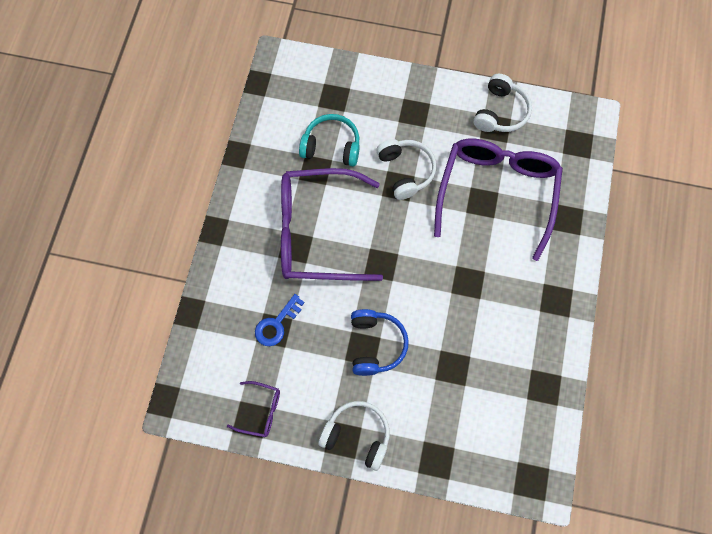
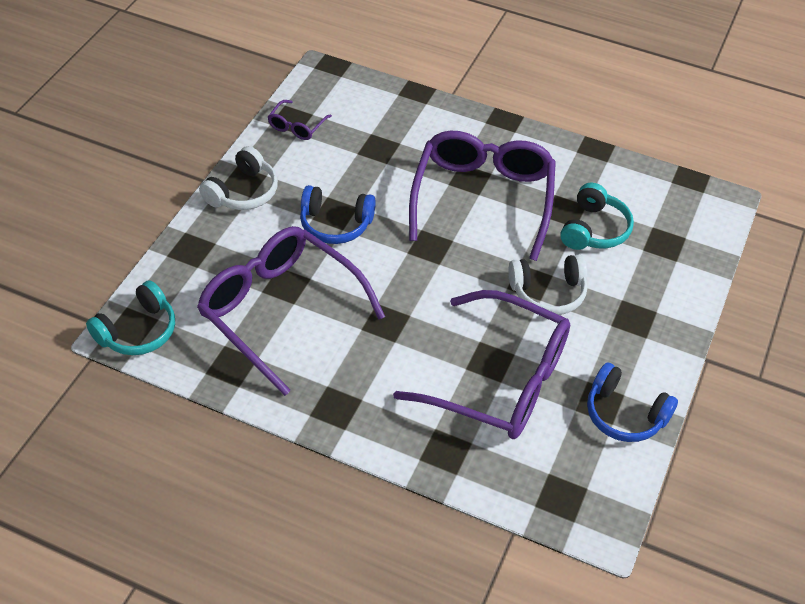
camera: 100 degrees right, 20 degrees down
blue key [255,294,305,346] -> none
white headphones [473,74,532,132] -> blue headphones [587,362,678,442]
none -> turquoise headphones [86,280,175,355]
none -> purple glasses [197,226,385,396]

